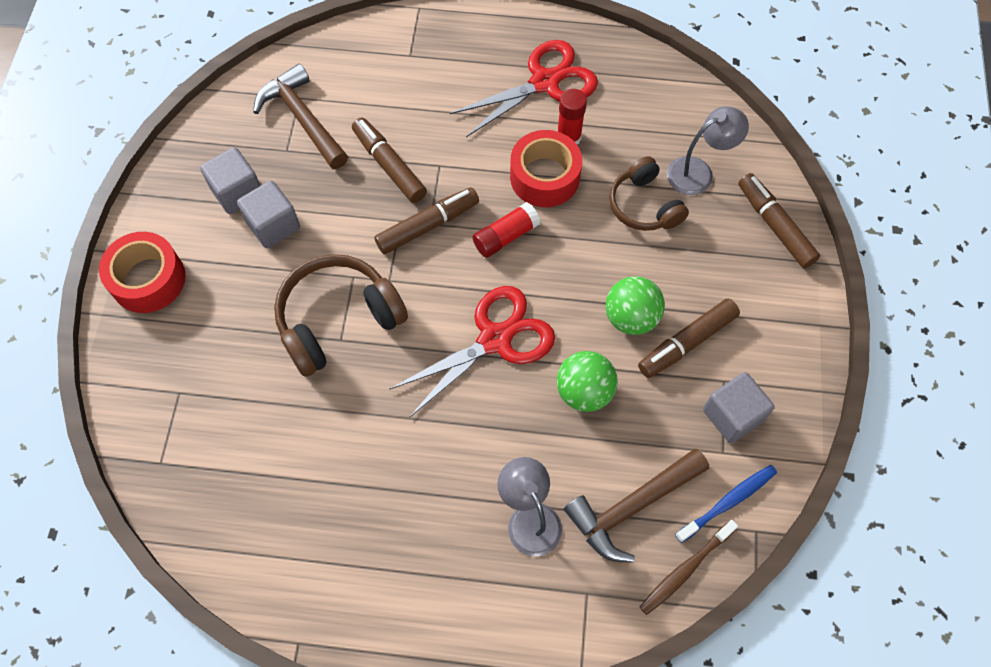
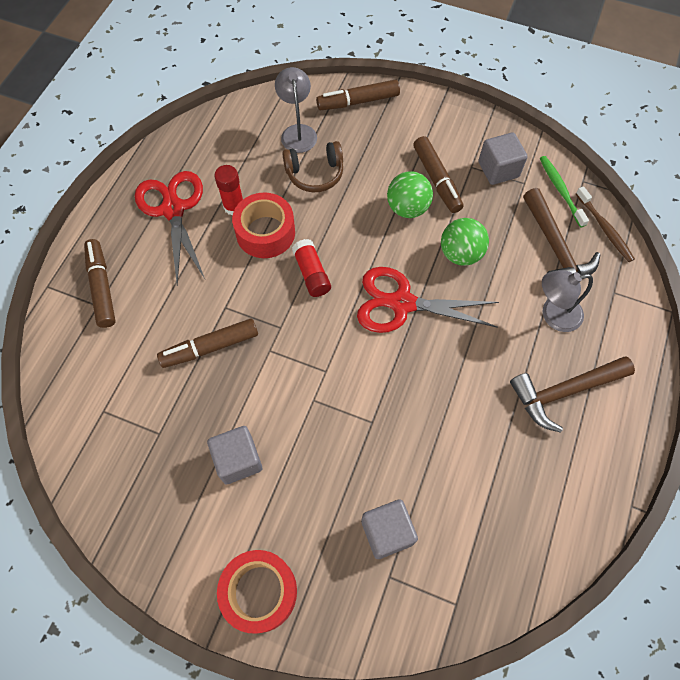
camera: 75 degrees left, 0 degrees up
grey cube [200,147,260,214] -> grey cube moved to [361,500,418,559]
brown hammer [253,63,348,169] -> brown hammer moved to [510,356,635,433]
brown headphones [274,254,408,377] -> none
brown marker [374,187,479,254] -> brown marker moved to [84,239,116,328]
red scissors [389,286,555,418] -> red scissors turned 60 degrees counterclockwise [357,267,499,333]
blue toothbrush [675,465,777,543] -> green toothbrush [540,156,589,228]

